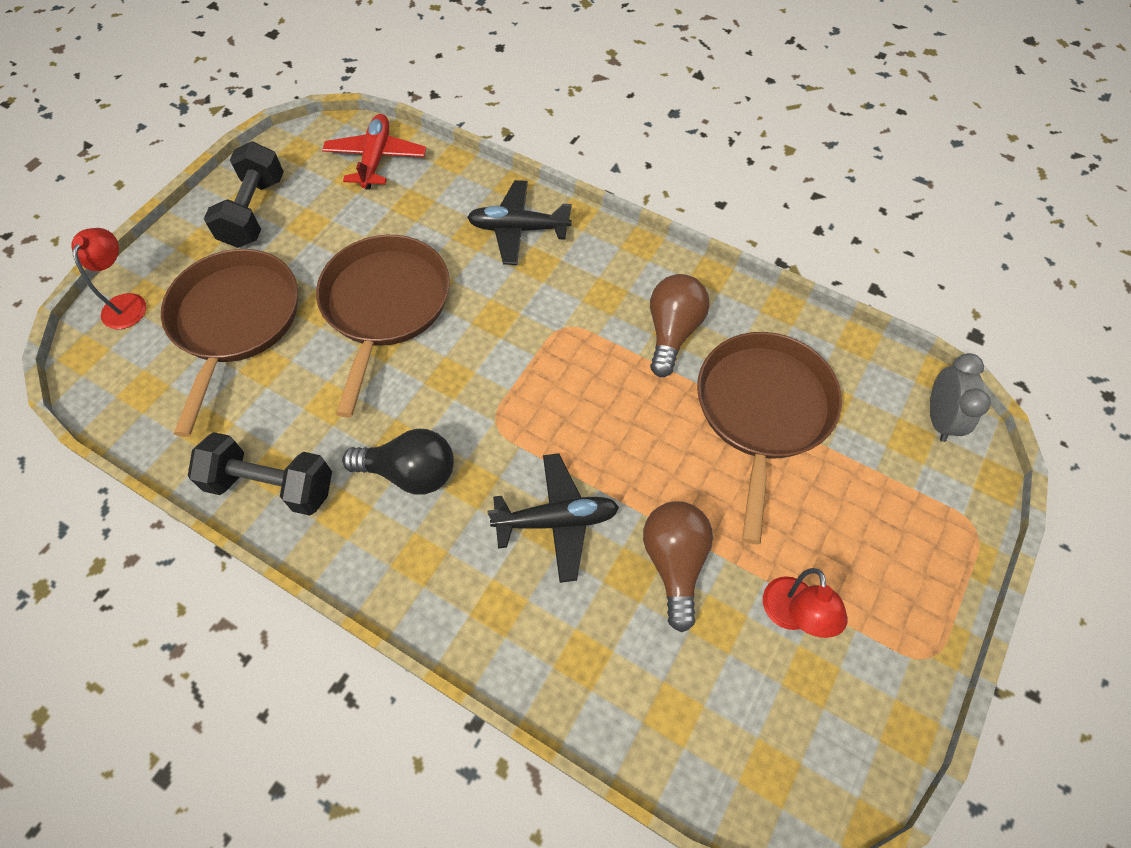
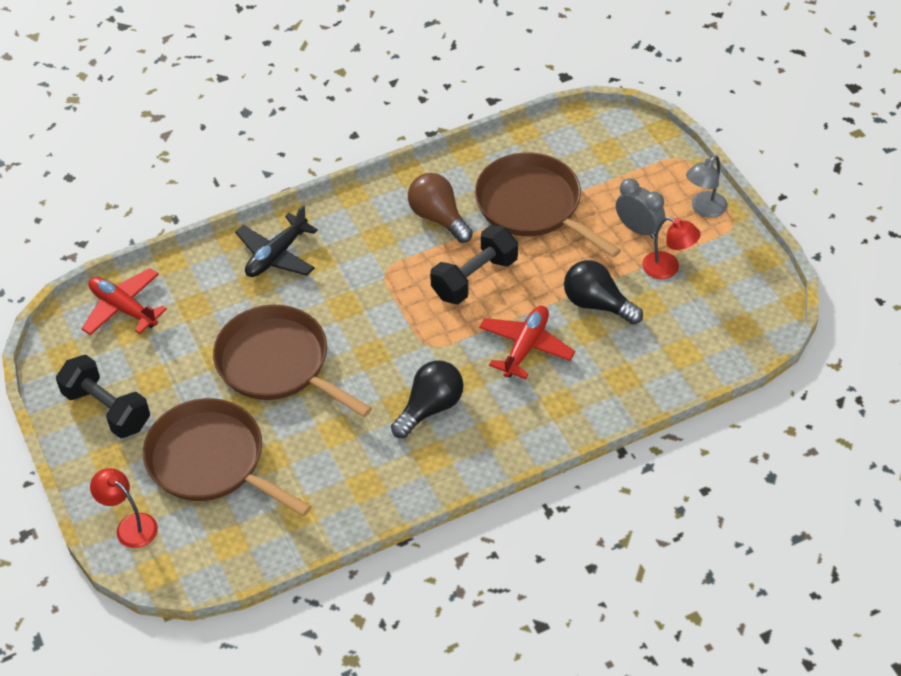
camera: 55 degrees left, 10 degrees down
black dumbbell [188,432,332,516] -> black dumbbell moved to [430,225,518,304]
black plane [487,453,619,583] -> red plane [479,306,575,379]
brown light bulb [643,501,713,632] -> black light bulb [564,260,643,325]
grey clock [930,353,991,442] -> grey clock moved to [616,178,665,239]
none -> grey lamp [686,155,727,218]

